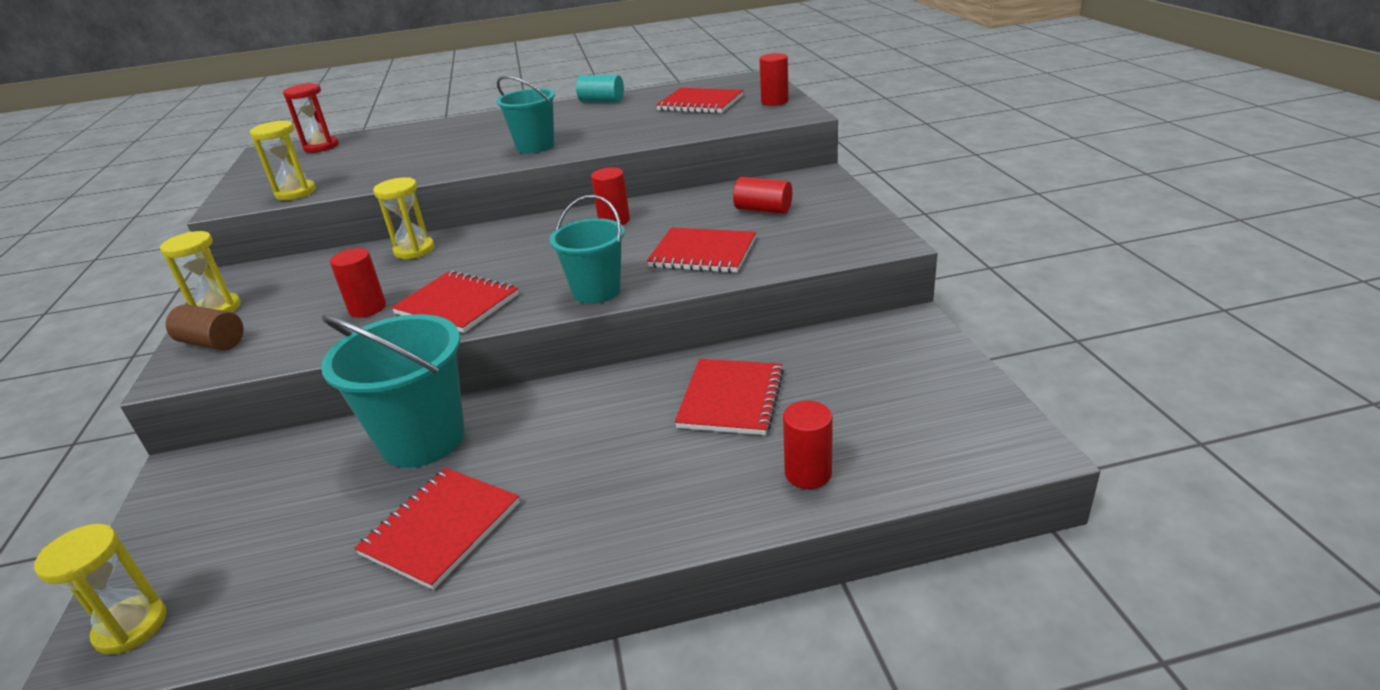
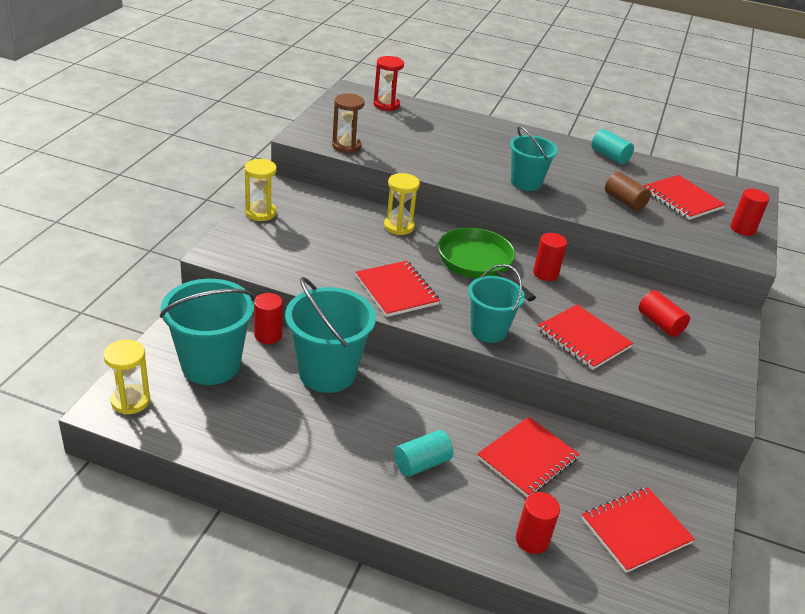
camera: 25 degrees right, 5 degrees up
brown cylinder [166,304,243,350] -> brown cylinder moved to [605,172,651,211]
yellow hourglass [250,121,316,200] -> brown hourglass [332,93,365,153]
red cylinder [330,248,386,317] -> red cylinder moved to [254,293,283,344]
red notebook [354,468,520,590] -> red notebook moved to [582,487,695,573]
none -> turquoise bucket [160,279,255,385]
none -> turquoise cylinder [394,430,453,477]
none -> green pan [438,228,536,301]

